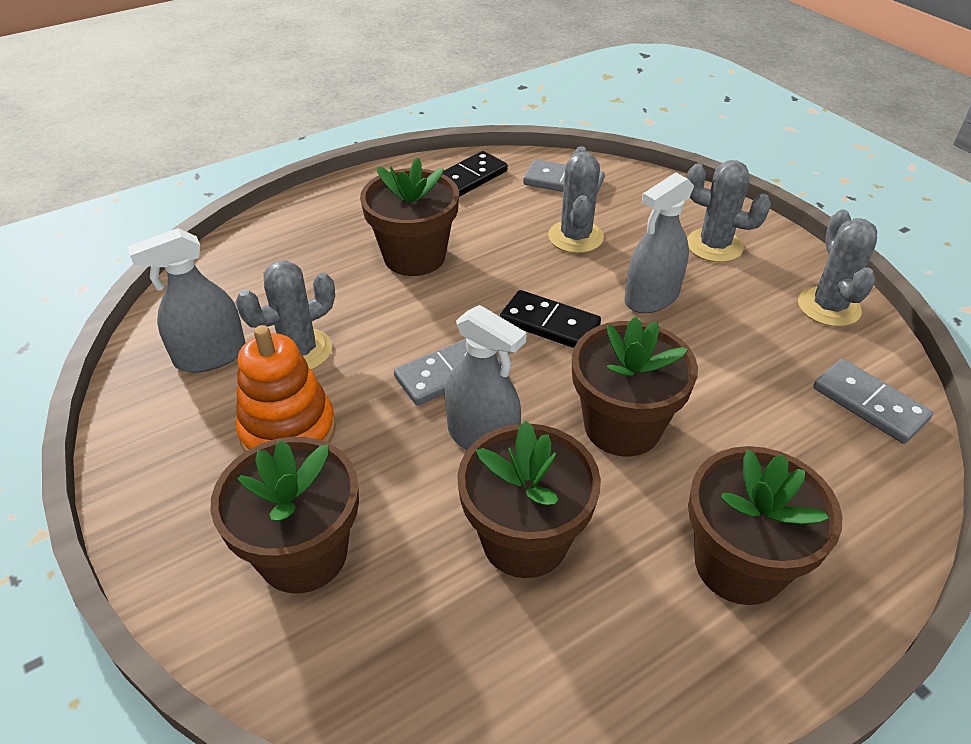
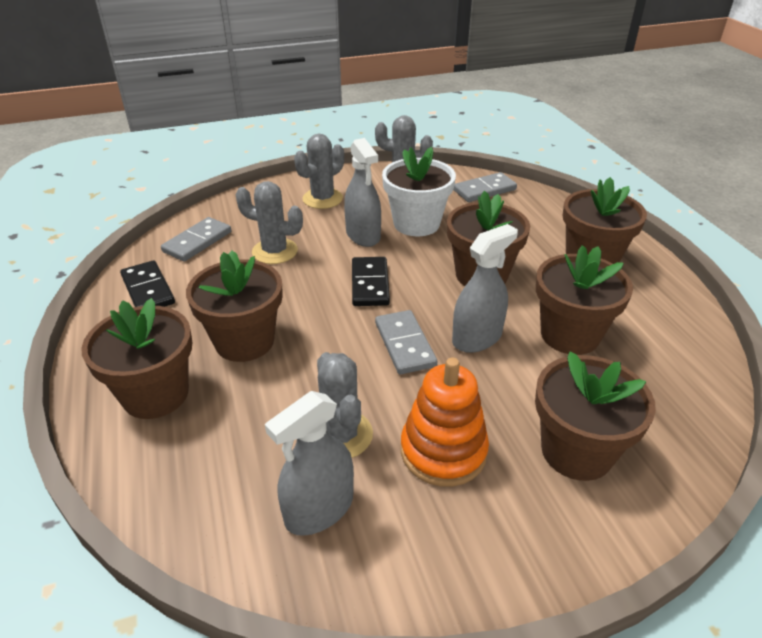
camera: 75 degrees left, 5 degrees down
grey spray bottle [127,228,245,373] -> grey spray bottle turned 60 degrees clockwise [265,391,354,536]
black domino [500,290,601,348] -> black domino turned 45 degrees counterclockwise [352,257,390,306]
none -> brown flower pot [81,298,193,419]
none -> white flower pot [382,147,456,236]

